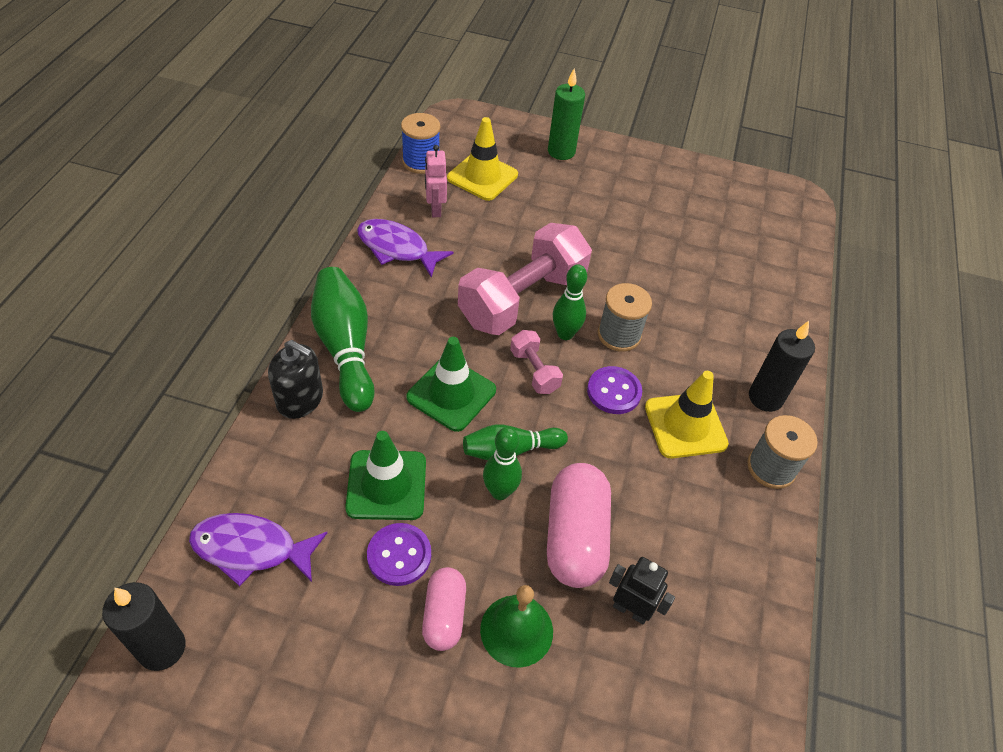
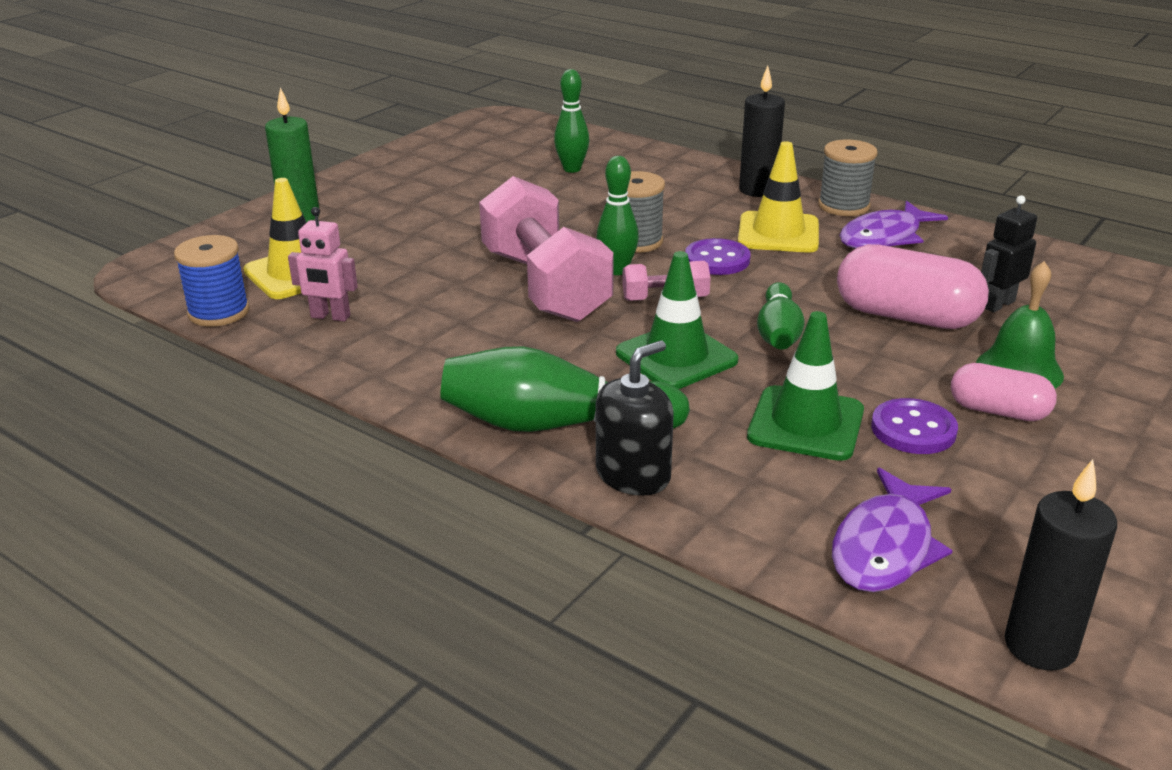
camera: 65 degrees left, 20 degrees down
purple fish [357,219,453,278] -> purple fish moved to [839,201,948,249]
green bowling pin [483,427,522,500] -> green bowling pin moved to [554,69,589,173]

